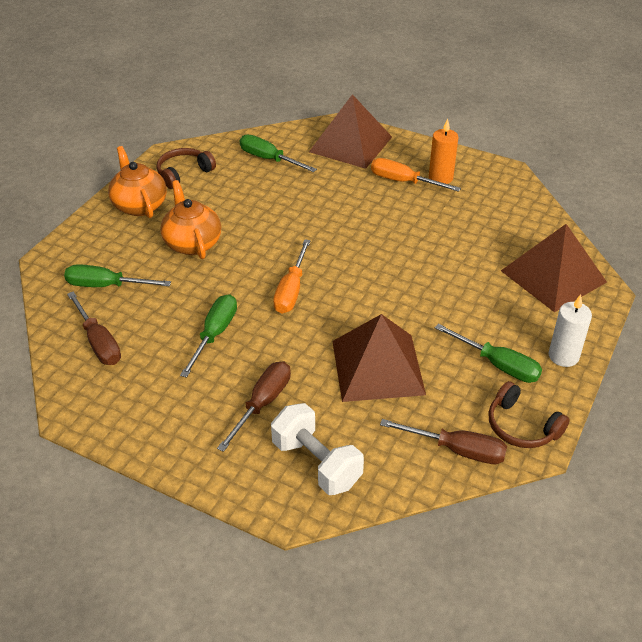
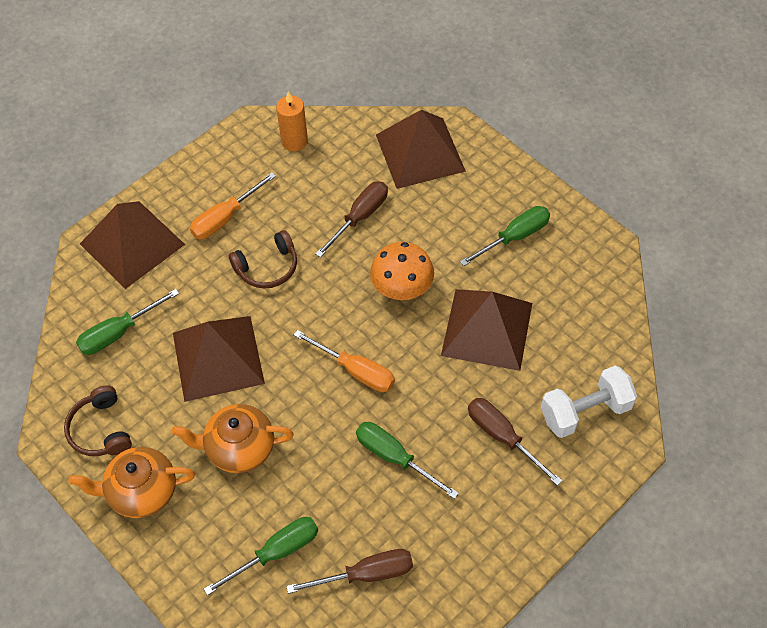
camera: 70 degrees left, 15 degrees up
green screwdriver [64,264,171,287] -> green screwdriver turned 150 degrees counterclockwise [204,517,318,596]
brown screwdriver [380,419,507,464] -> brown screwdriver moved to [316,181,388,258]
orange candle [429,119,458,184] -> orange candle moved to [276,92,308,151]
brown headphones [488,381,570,448] -> brown headphones moved to [229,230,297,289]
white candle [548,294,592,367] -> none
none -> brown pyramid [173,316,265,402]
none -> orange mushroom [370,242,434,300]

